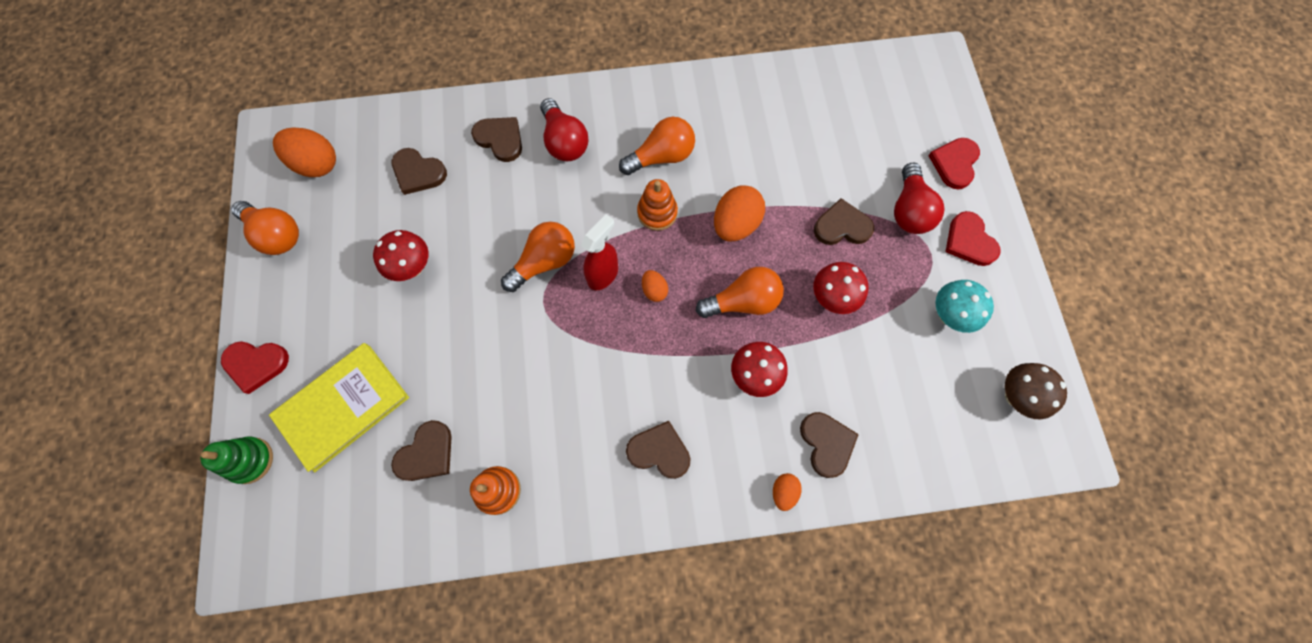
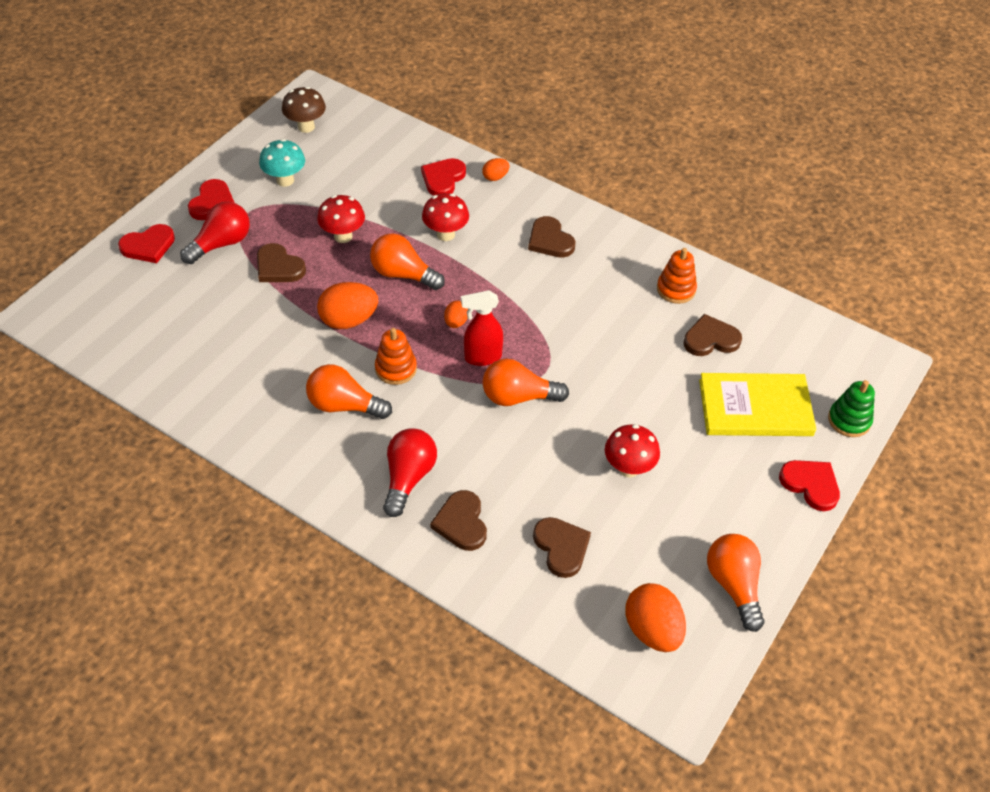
camera: 140 degrees left, 20 degrees down
brown heart [800,412,859,478] -> red heart [421,158,466,196]

